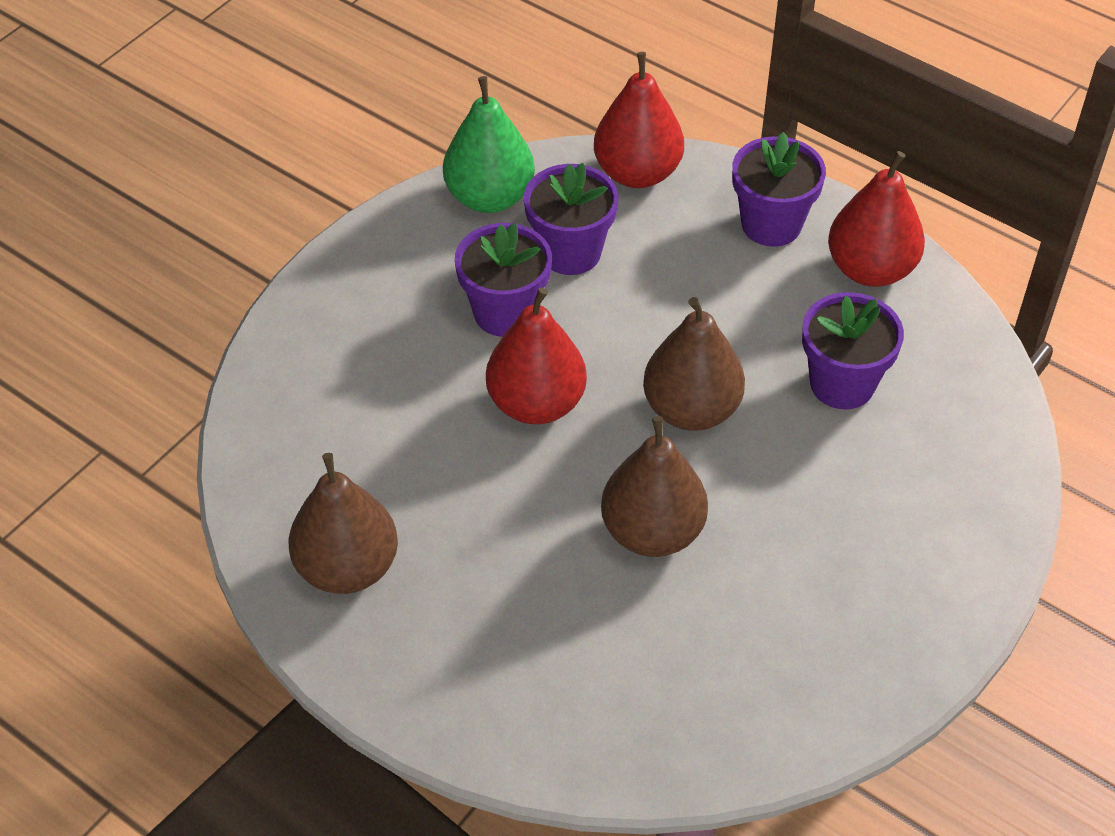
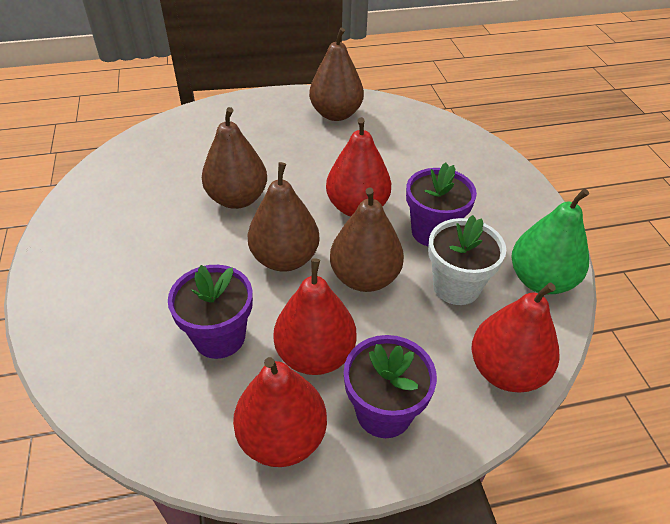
camera: 130 degrees right, 5 degrees down
purple flower pot [524,163,618,275] -> white flower pot [428,215,506,305]
none -> red pear [273,258,357,375]
none -> brown pear [330,188,404,292]

